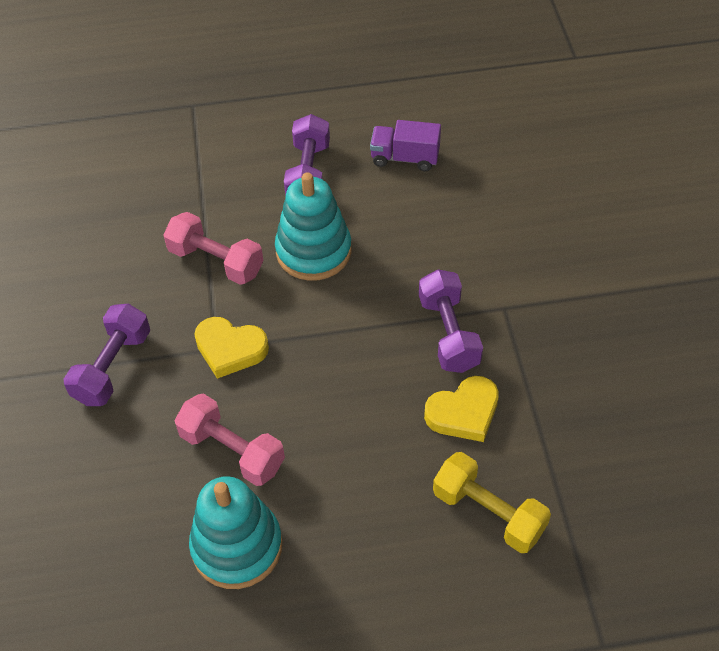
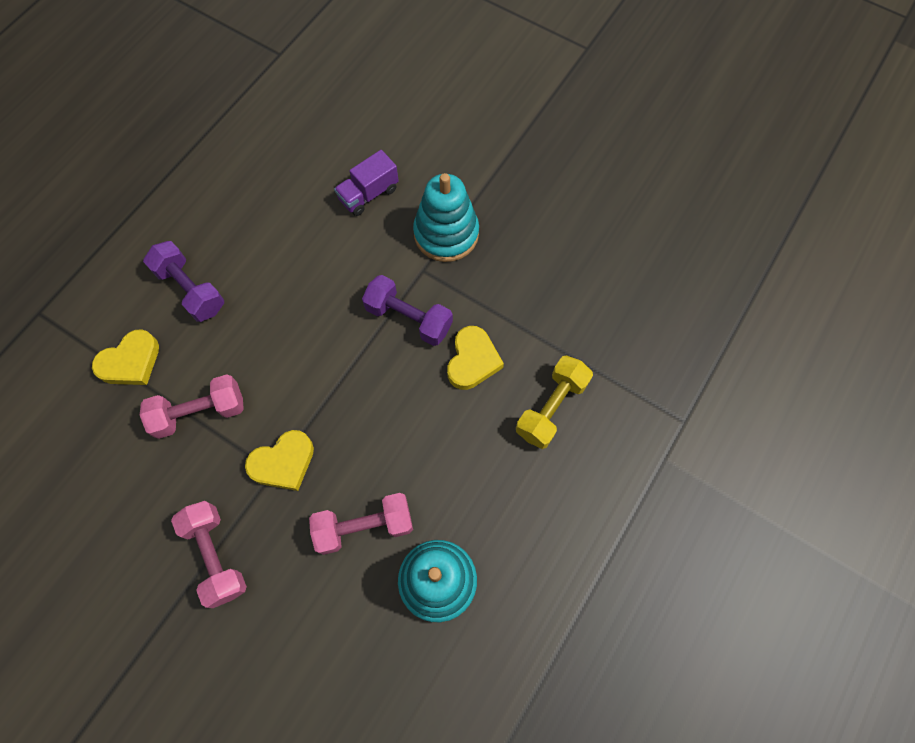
camera: 50 degrees left, 15 degrees up
purple dumbbell [63,304,150,406] -> pink dumbbell [171,501,247,608]
turquoise stacking toy [275,172,351,281] -> turquoise stacking toy moved to [413,173,479,262]
purple truck [370,120,441,171] -> purple truck moved to [334,150,399,216]
yellow dumbbell [433,452,551,553] -> yellow dumbbell turned 45 degrees counterclockwise [516,355,593,449]
none -> yellow heart [92,329,159,385]

